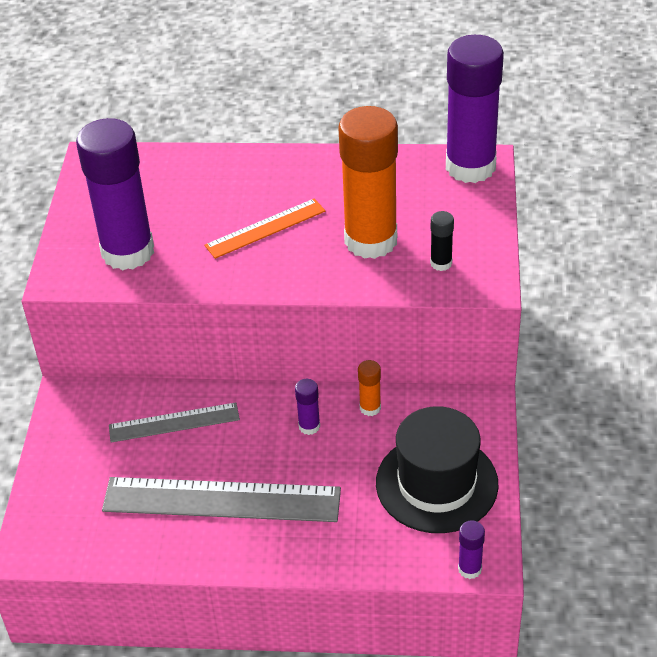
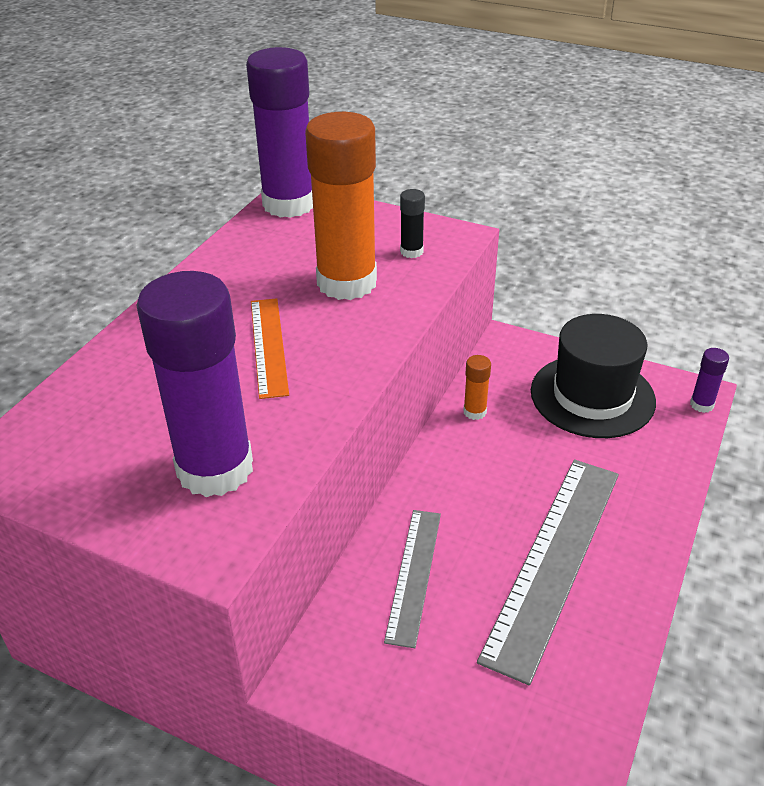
camera: 70 degrees left, 5 degrees down
purple glue stick [295,379,320,435] -> none

